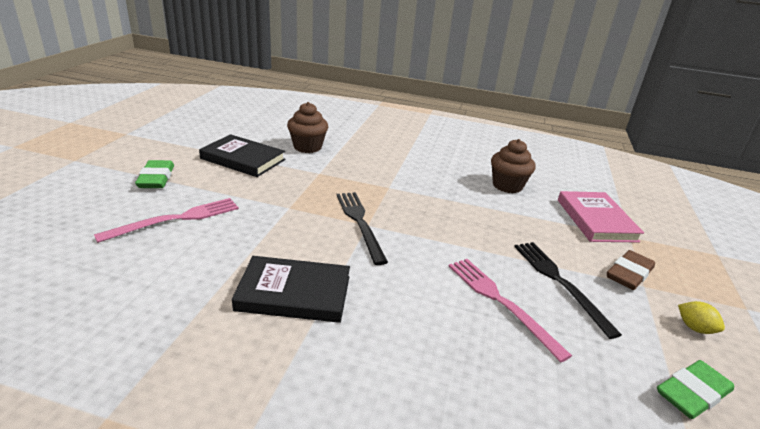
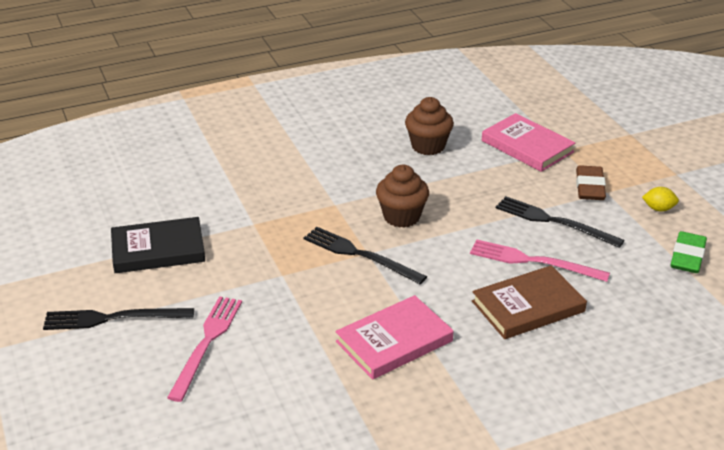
camera: 35 degrees left, 5 degrees up
green eraser [135,160,174,188] -> black fork [43,308,194,330]
black book [232,256,350,323] -> pink book [335,295,453,380]
brown cupcake [287,102,328,153] -> brown cupcake moved to [376,165,429,228]
none -> brown book [472,265,587,339]

